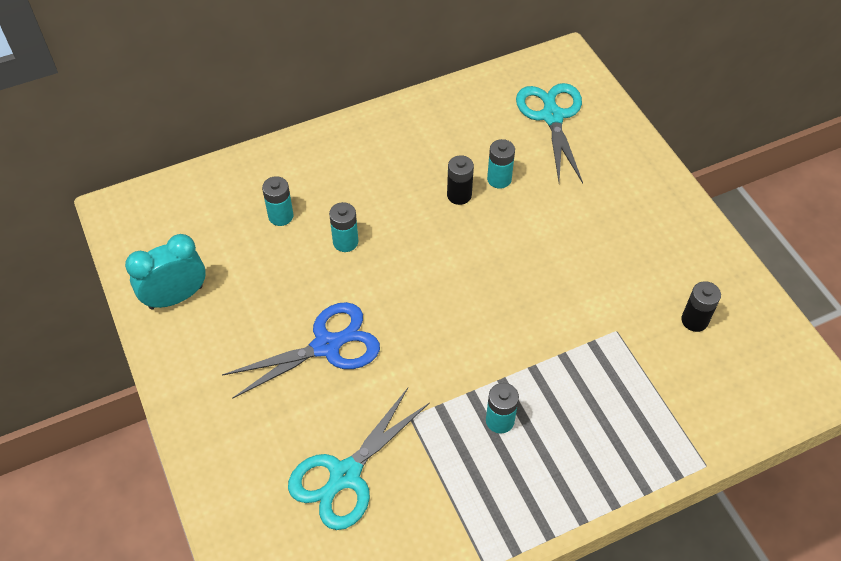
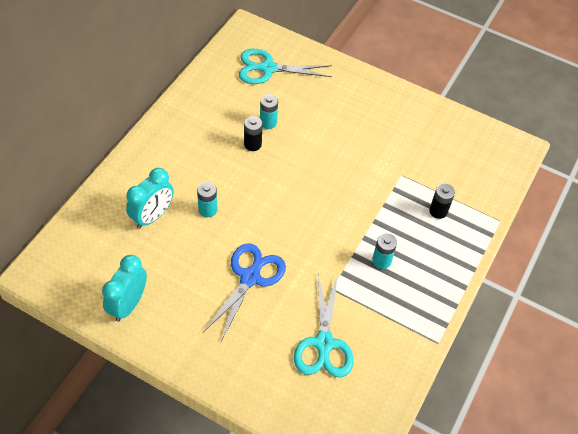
camera: 40 degrees left, 0 degrees up
turquoise battery [262,176,293,226] -> turquoise clock [126,168,174,228]
turquoise scissors [516,83,583,183] -> turquoise scissors turned 45 degrees counterclockwise [239,49,332,84]
black battery [681,281,721,332] -> black battery moved to [429,183,455,219]

